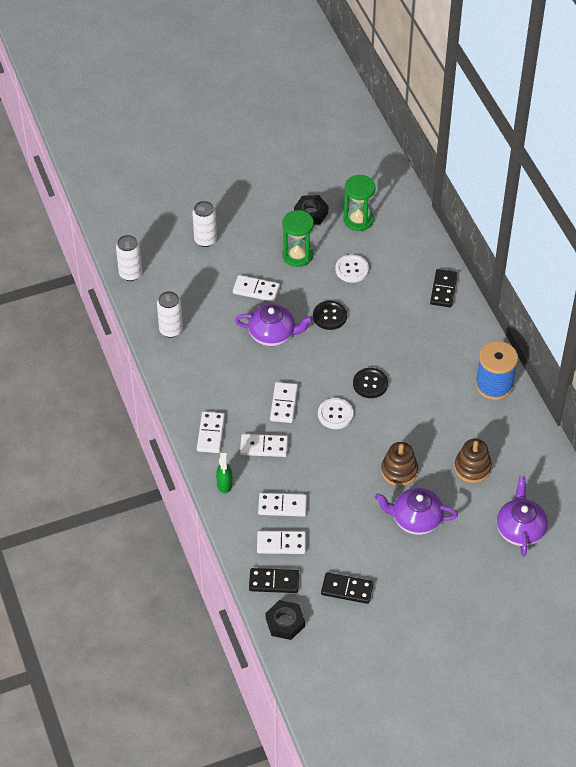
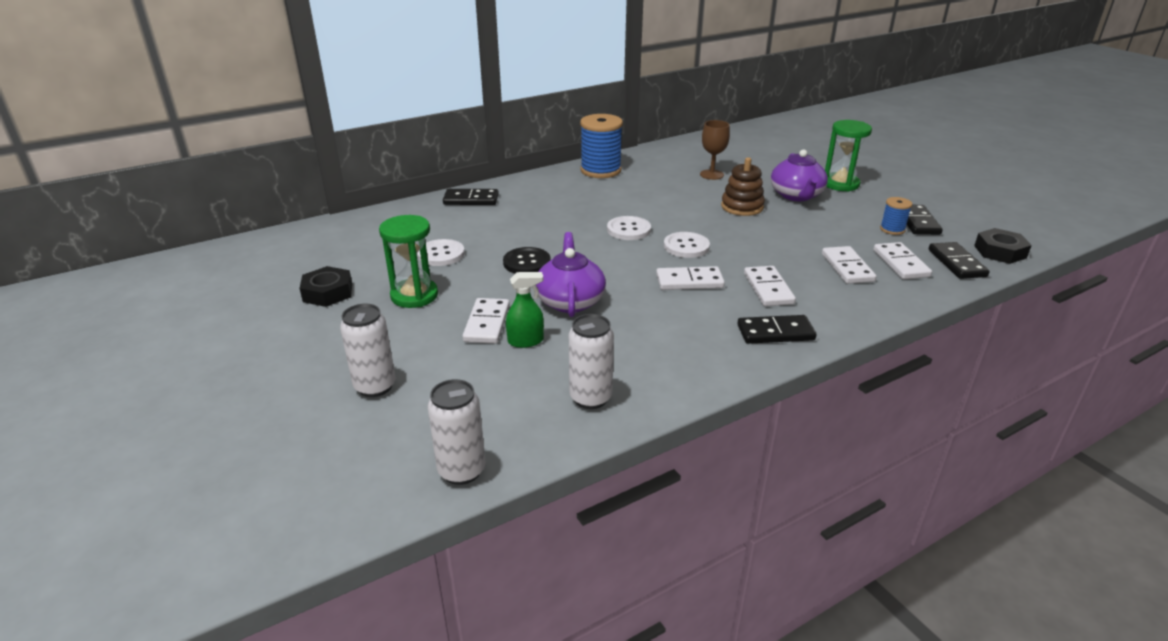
camera: 100 degrees left, 20 degrees down
white domino [197,412,225,453] -> black domino [737,315,817,344]
green spray bottle [216,452,233,493] -> green spray bottle moved to [506,272,544,348]
green hourglass [343,175,376,231] -> green hourglass moved to [825,120,872,192]
black button [353,368,388,398] -> white button [607,216,651,240]
brown stacking toy [454,439,492,483] -> brown goblet [700,120,730,180]
purple teapot [497,476,548,556] -> none
none -> blue spool [880,197,912,235]

